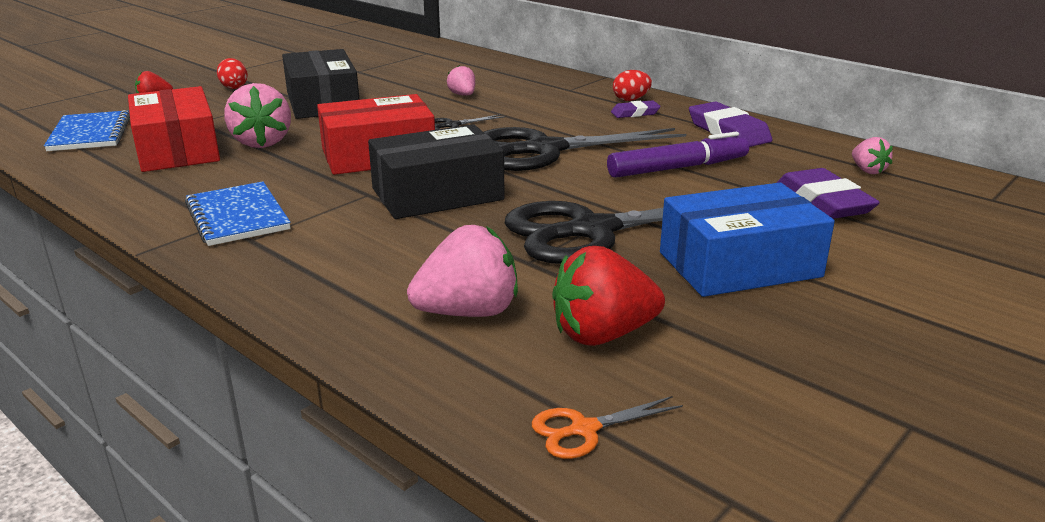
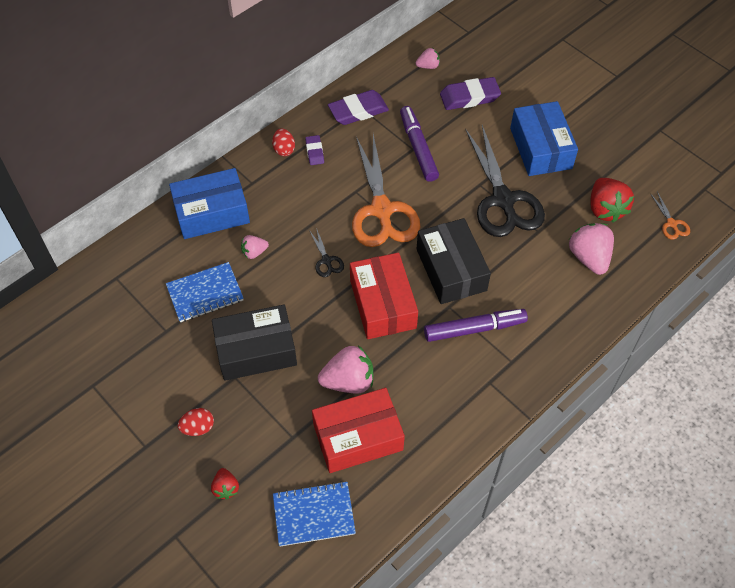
camera: 85 degrees left, 30 degrees up
blue notebook [185,182,291,246] -> blue notebook moved to [166,262,244,322]
black scissors [484,127,686,171] -> orange scissors [352,134,420,247]
none -> blue box [169,168,250,239]
none -> purple marker [424,309,528,342]

